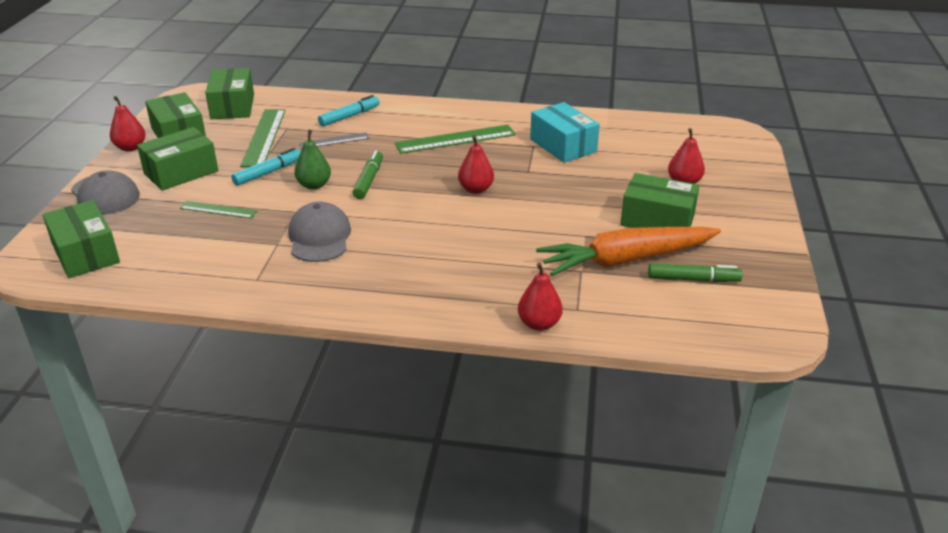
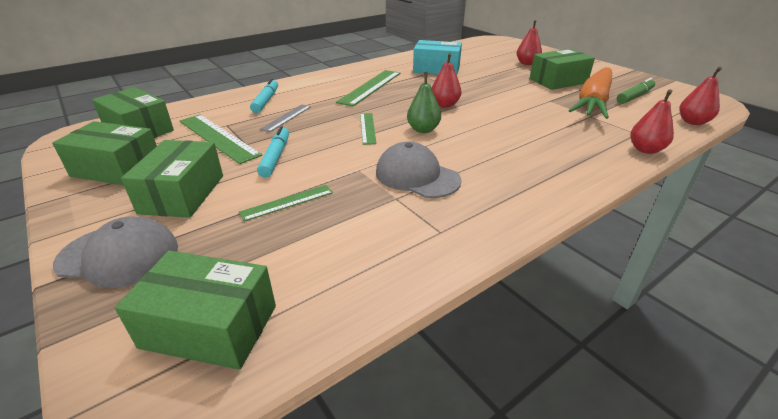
camera: 45 degrees left, 0 degrees up
red pear [110,96,146,151] -> red pear moved to [679,67,722,125]
green pear [294,130,331,190] -> green pear moved to [407,72,441,133]
green marker [353,150,383,199] -> green ruler [360,113,377,145]

